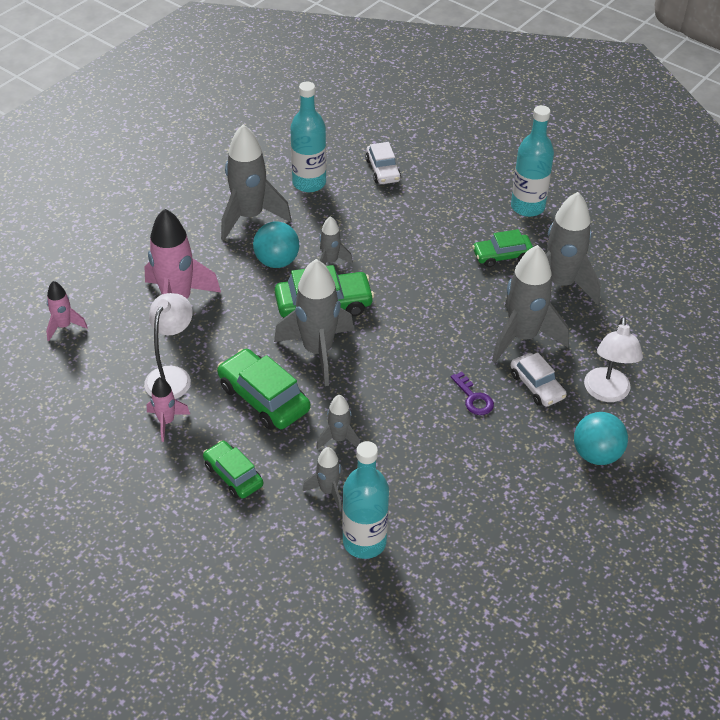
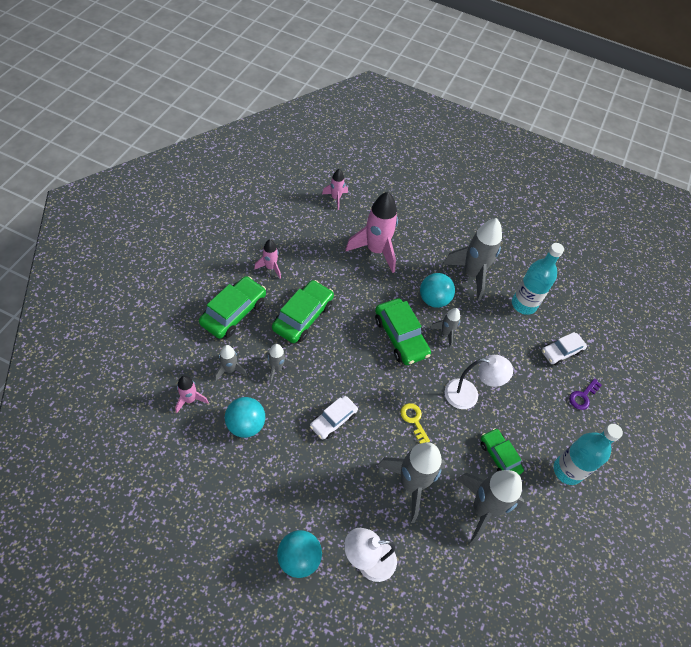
camera: 70 degrees right, 10 degrees up
white lamp [144,293,193,399] -> white lamp moved to [445,355,513,409]
green car [203,440,263,498] -> green car [199,276,266,339], size x1.56
grey rocket [274,259,354,386] -> none
turquoise bottle [342,441,389,559] -> pink rocket [175,376,209,413]
purple key [451,372,494,415] -> purple key moved to [569,378,602,410]
white car [510,352,567,407] -> white car moved to [310,396,358,440]
none -> turquoise ball [225,397,265,438]
none -> yellow key [400,403,430,444]

